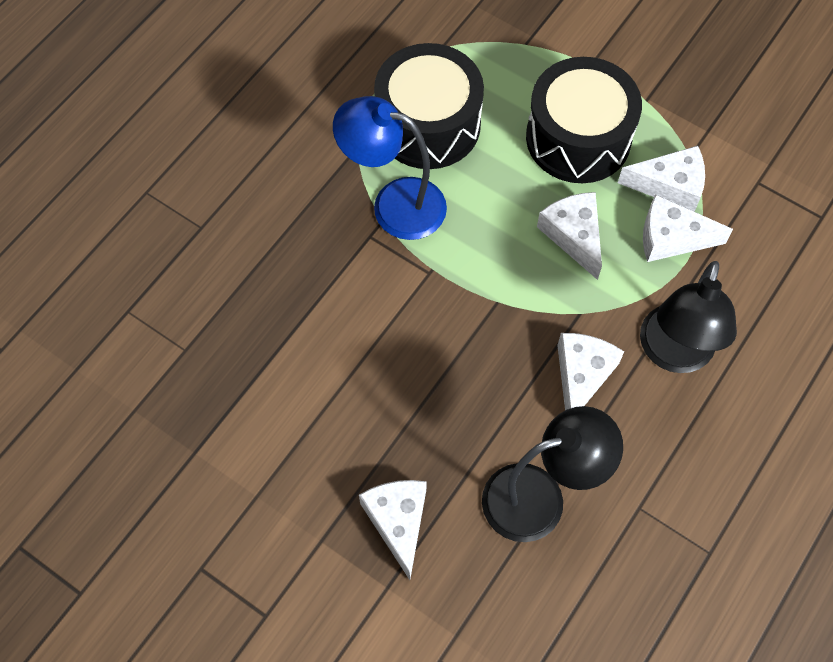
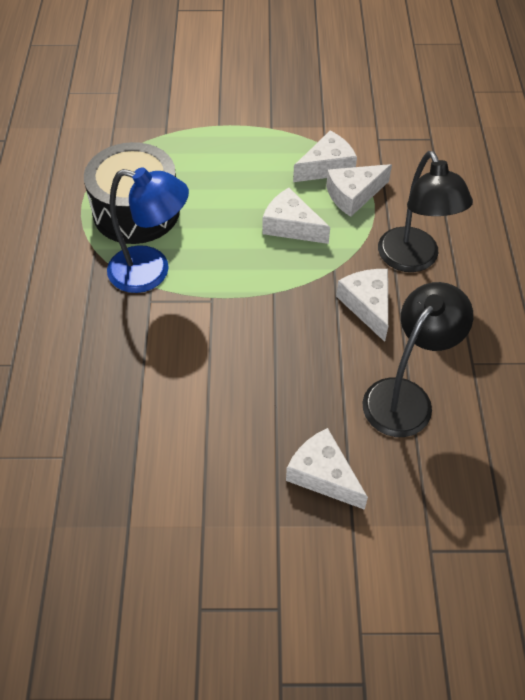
camera: 35 degrees left, 10 degrees down
blue lamp [333,96,447,240] -> blue lamp turned 150 degrees counterclockwise [107,167,189,293]
black drum [526,57,642,183] -> none

